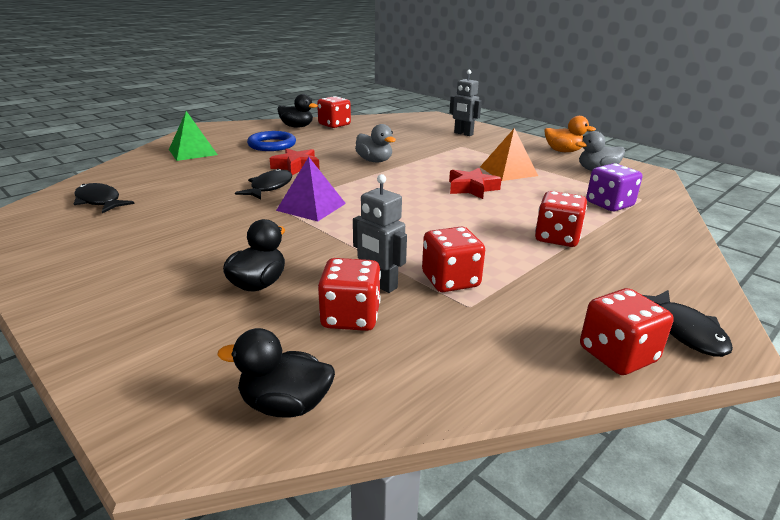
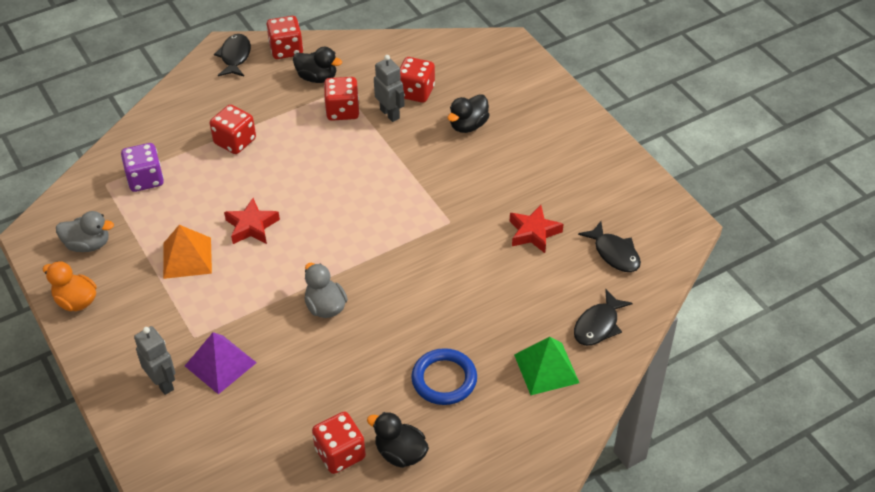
camera: 165 degrees left, 20 degrees up
black duck [217,328,335,418] -> black duck moved to [293,47,342,83]
black fish [235,168,292,199] -> black fish moved to [574,289,633,346]
red star [270,148,320,175] -> red star moved to [510,205,563,253]
purple pyramid [276,157,346,221] -> purple pyramid moved to [185,332,257,394]

